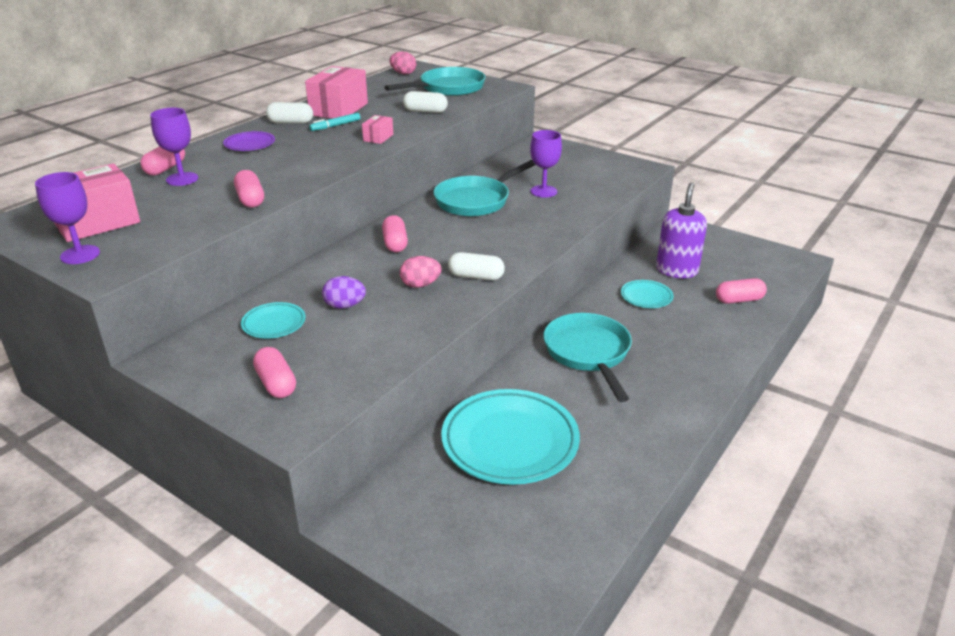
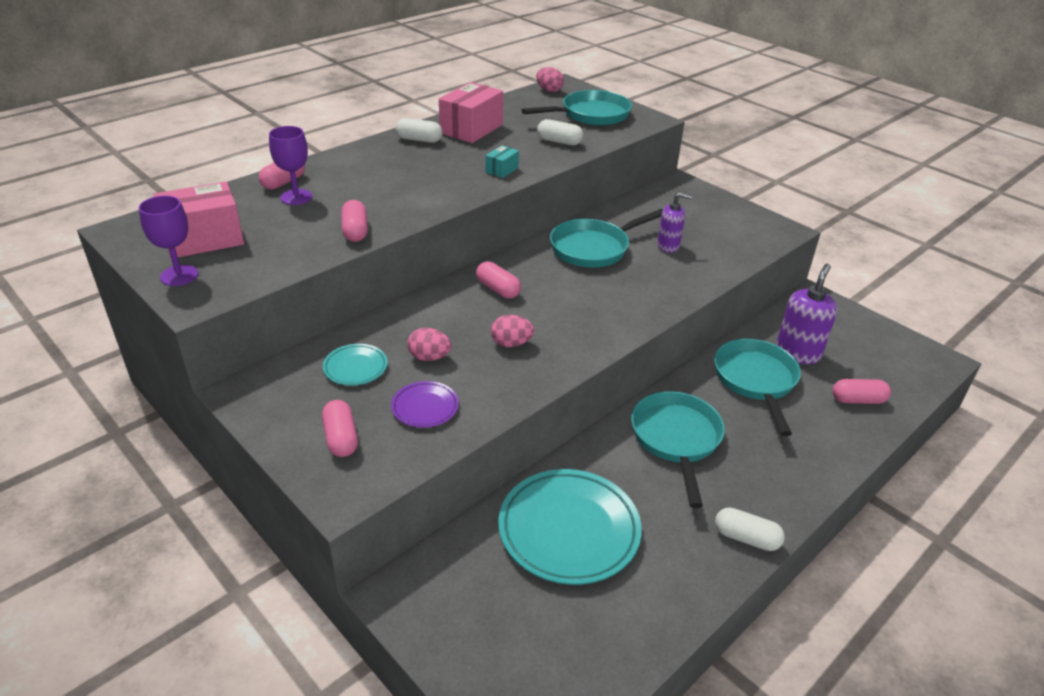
camera: 10 degrees right, 5 degrees up
purple plate [223,131,275,151] -> purple plate moved to [391,381,459,428]
turquoise marker [309,113,360,131] -> none
purple egg [322,276,366,309] -> pink egg [407,328,451,361]
pink box [362,115,393,144] -> turquoise box [486,145,519,178]
pink capsule [382,215,408,252] -> pink capsule turned 45 degrees counterclockwise [476,261,521,299]
white capsule [448,252,505,280] -> white capsule moved to [715,507,785,551]
purple goblet [530,130,562,198] -> purple soap dispenser [657,193,692,253]
turquoise plate [621,280,673,308] -> turquoise pan [714,339,801,436]

